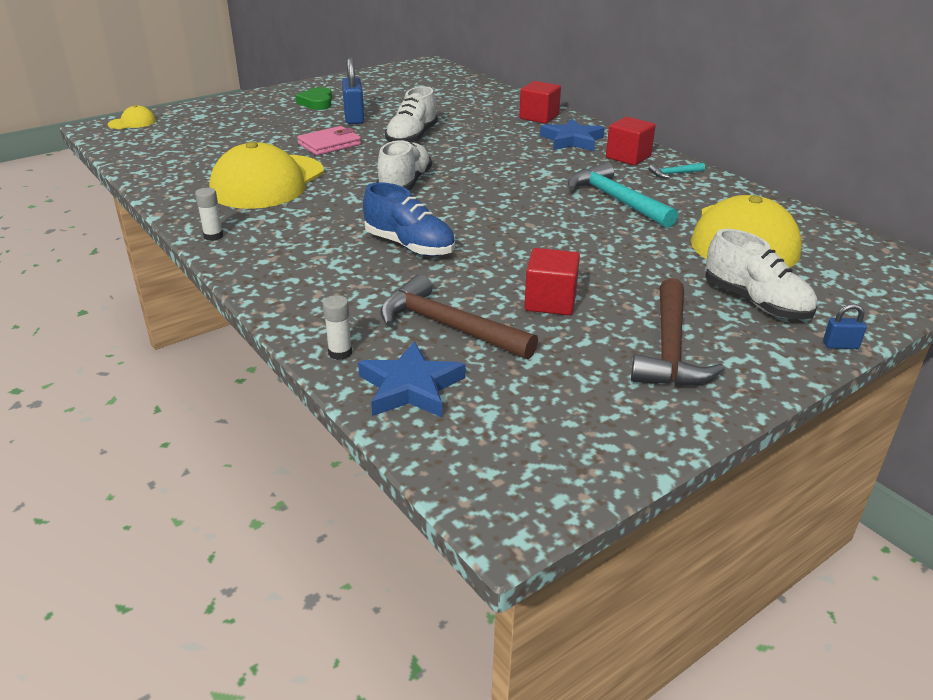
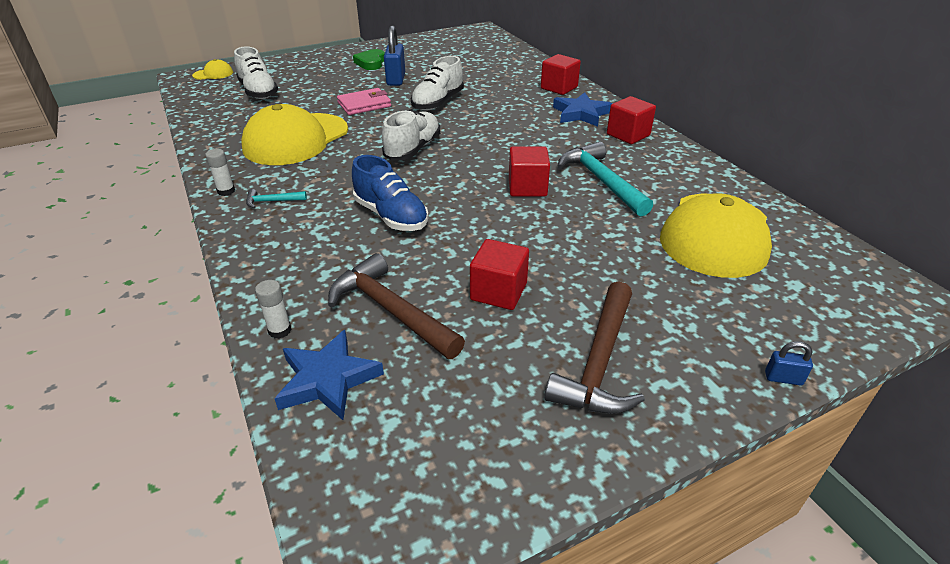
camera: 10 degrees right, 5 degrees up
turquoise hammer [649,163,705,178] -> turquoise hammer moved to [246,189,307,208]
white shoe [705,229,817,319] -> white shoe moved to [234,46,278,99]
none -> red cube [509,146,550,197]

